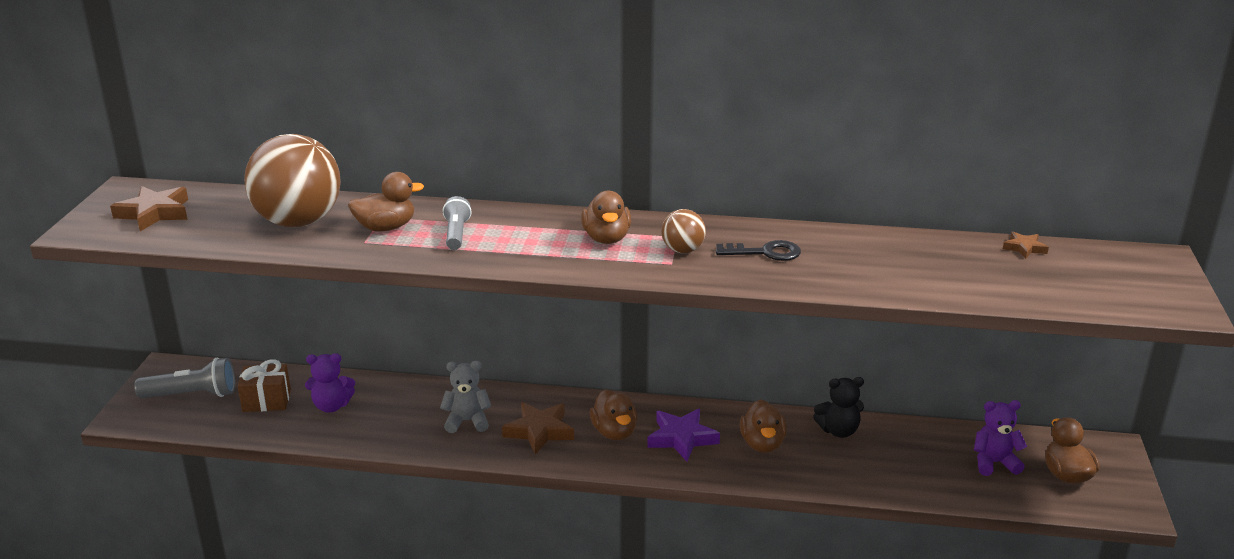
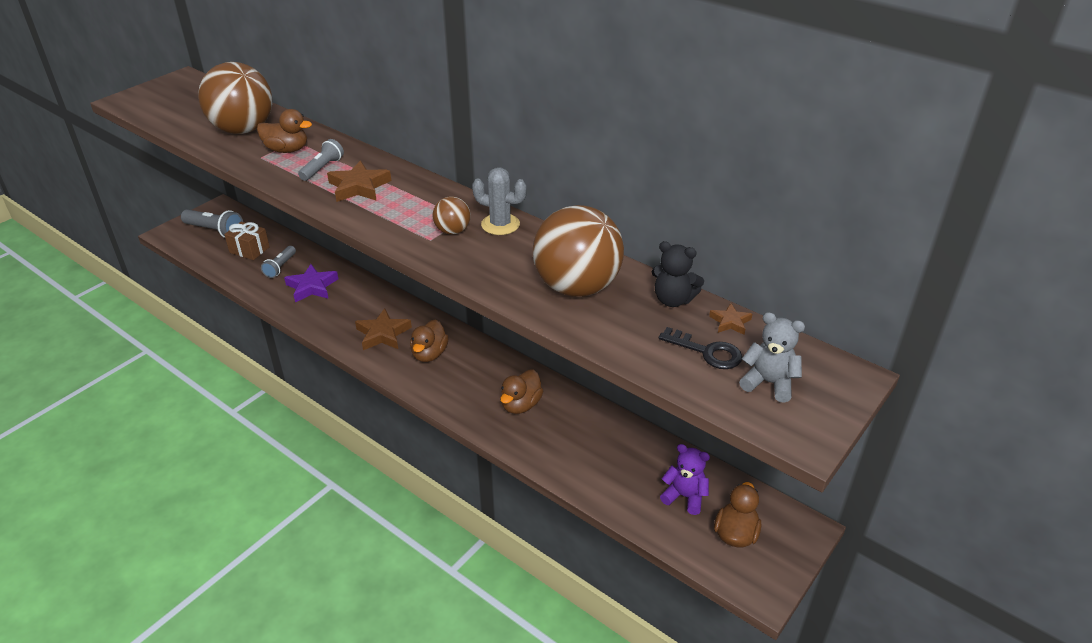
camera: 30 degrees right, 10 degrees up
brown star [110,186,188,231] -> brown star moved to [327,160,391,202]
purple teddy bear [305,353,355,413] -> grey flashlight [261,246,296,278]
grey teddy bear [440,361,491,433] -> grey teddy bear moved to [739,312,805,403]
brown duck [581,191,631,244] -> none
purple star [647,409,720,462] -> purple star moved to [284,264,338,302]
black key [716,240,801,261] -> black key moved to [659,327,742,369]
black teddy bear [813,377,864,438] -> black teddy bear moved to [652,241,704,307]
none -> grey cactus [472,167,527,235]
none -> brown ball [533,205,624,297]

